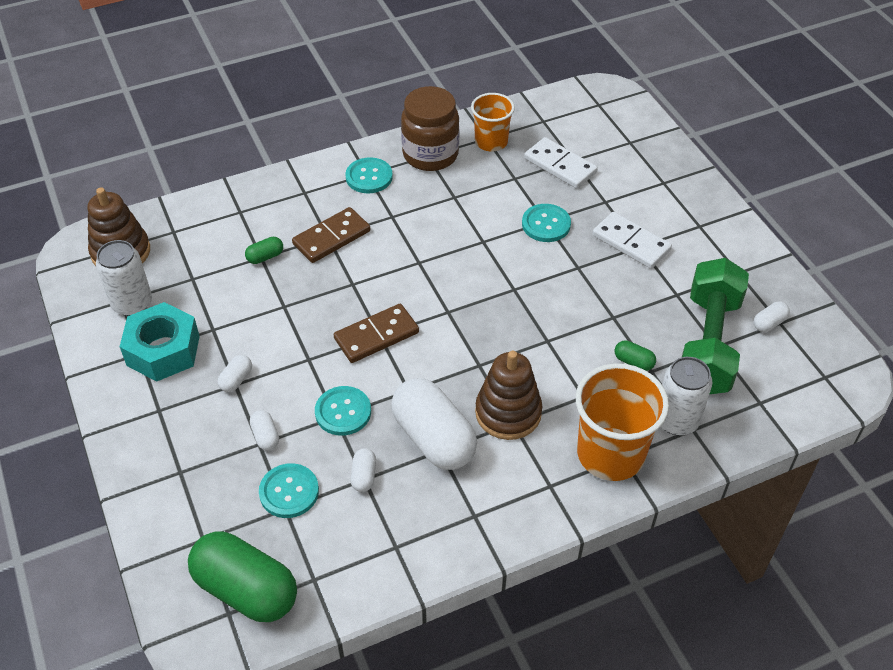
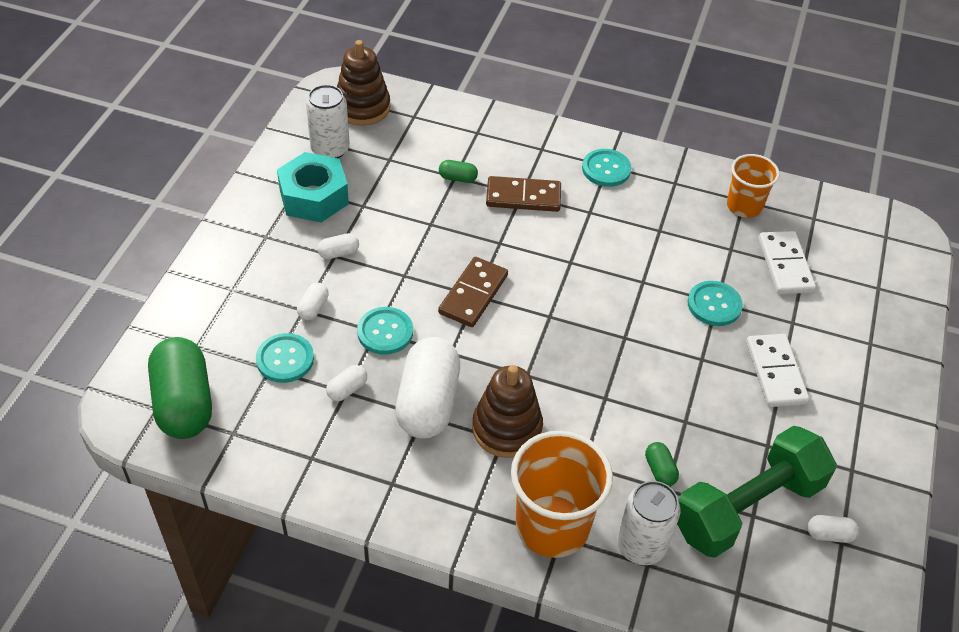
camera: 40 degrees right, 0 degrees up
brown domino [334,304,419,363] -> brown domino turned 75 degrees counterclockwise [438,257,508,327]
brown jar [401,86,460,171] -> none

